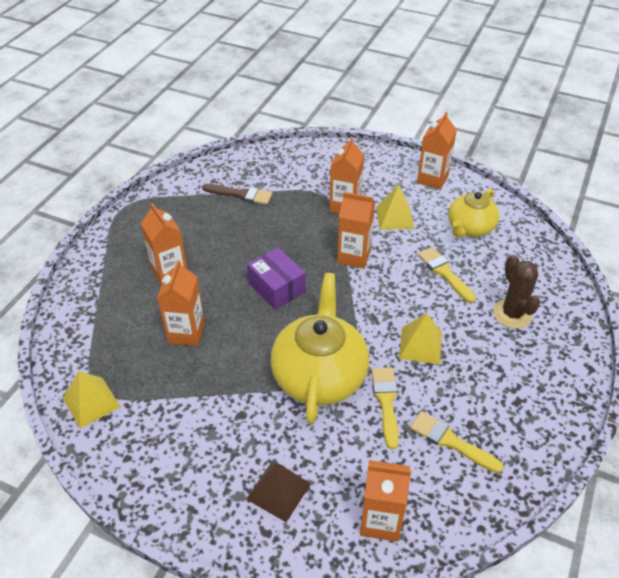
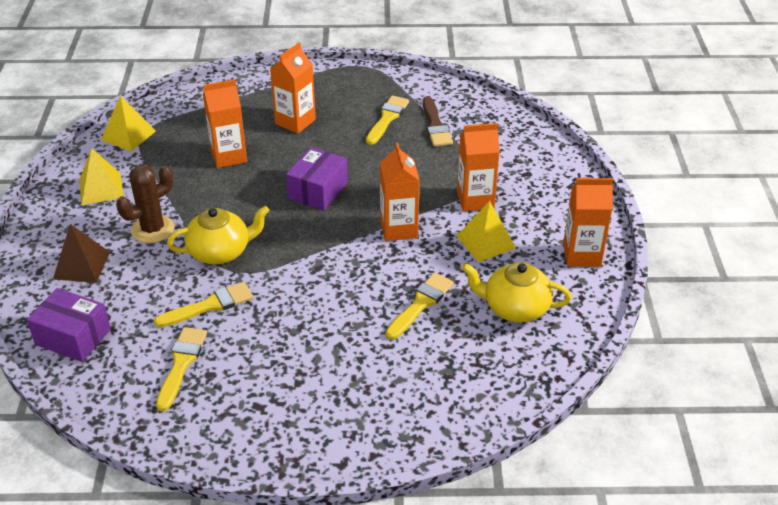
camera: 65 degrees right, 5 degrees down
yellow teapot [270,273,369,424] -> yellow teapot [167,206,270,264], size x0.63
orange carton [360,460,411,542] -> purple box [27,288,111,362]
yellow pyramid [399,313,442,364] -> yellow pyramid moved to [79,148,124,205]
brown cactus [493,255,540,329] -> brown cactus moved to [116,165,174,243]
none -> yellow brush [366,95,409,145]

